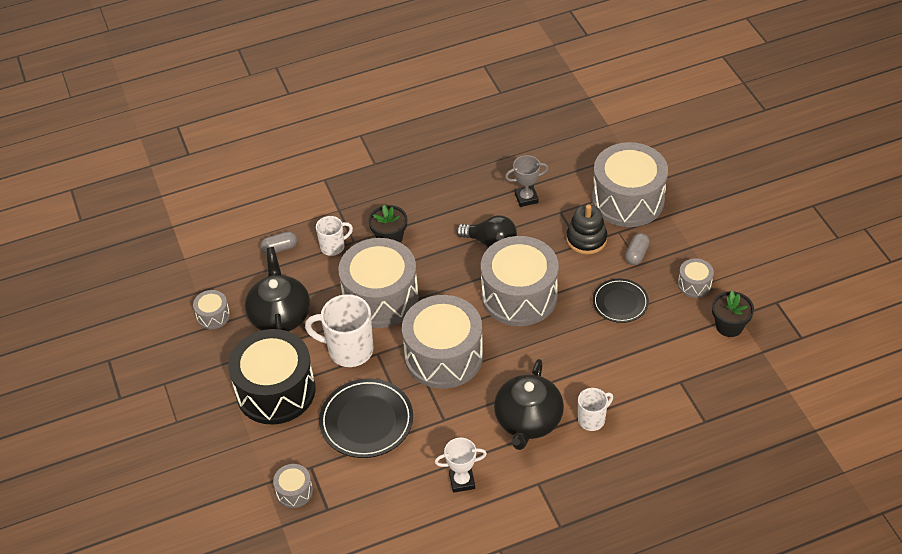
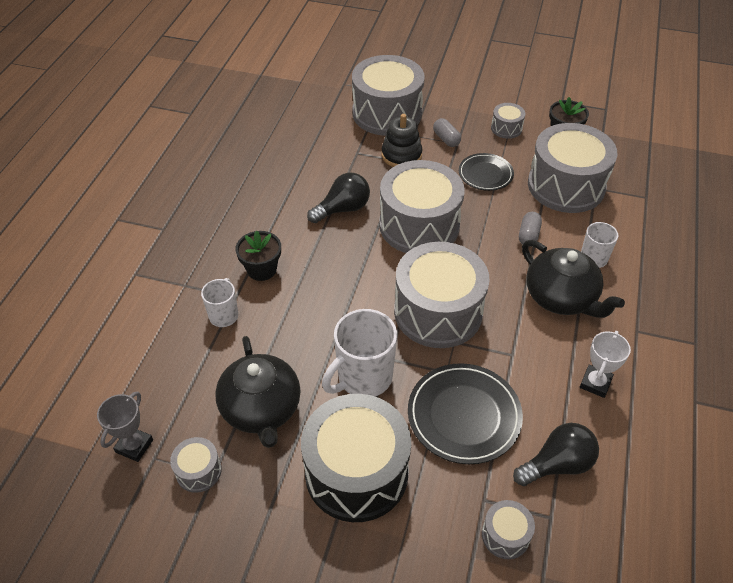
camera: 55 degrees left, 0 degrees up
black teapot [245,247,310,332] -> black teapot turned 135 degrees counterclockwise [215,336,301,448]
grey capsule [260,231,297,254] -> grey capsule moved to [519,212,542,245]
grey drum [338,238,419,328] -> grey drum moved to [528,123,617,213]
grey trophy [505,155,548,207] -> grey trophy moved to [97,391,153,462]
none -> black light bulb [513,423,599,486]

